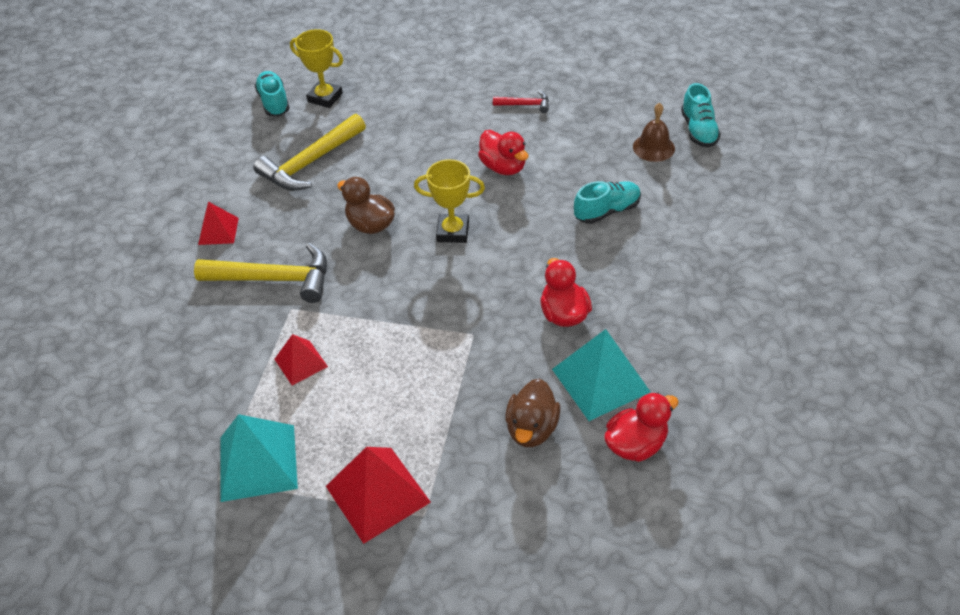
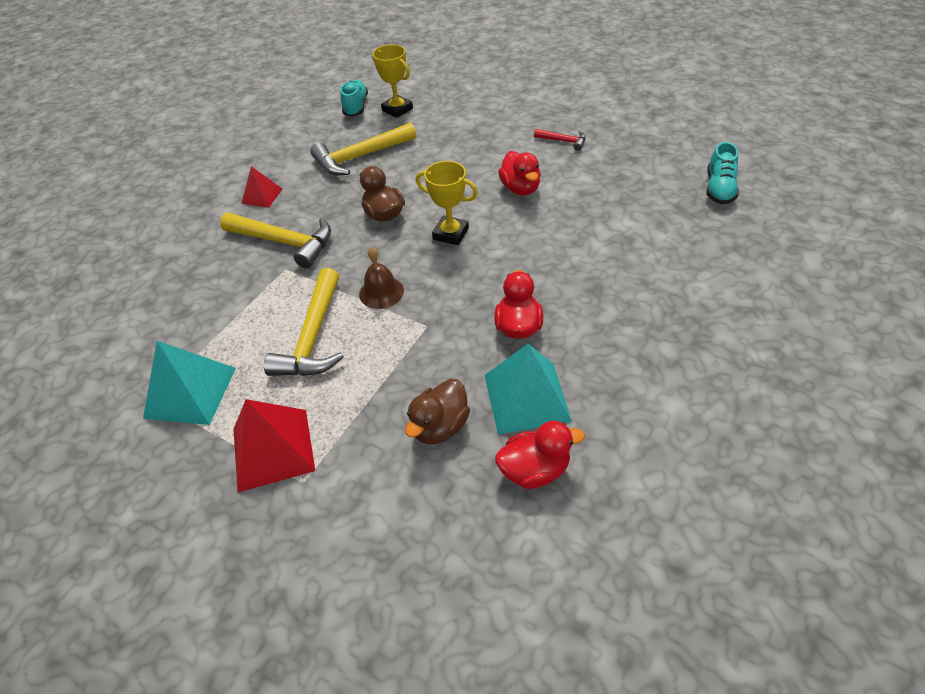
camera: 20 degrees right, 0 degrees up
red pyramid [275,334,328,386] -> none
turquoise shoe [574,181,641,224] -> none
brown bell [633,103,675,162] -> brown bell moved to [359,247,404,309]
none -> yellow hammer [264,268,344,376]

